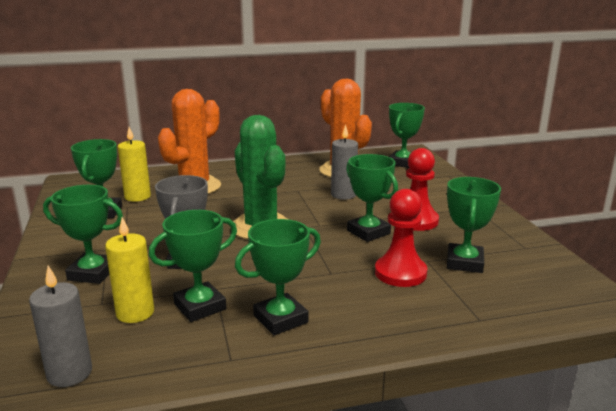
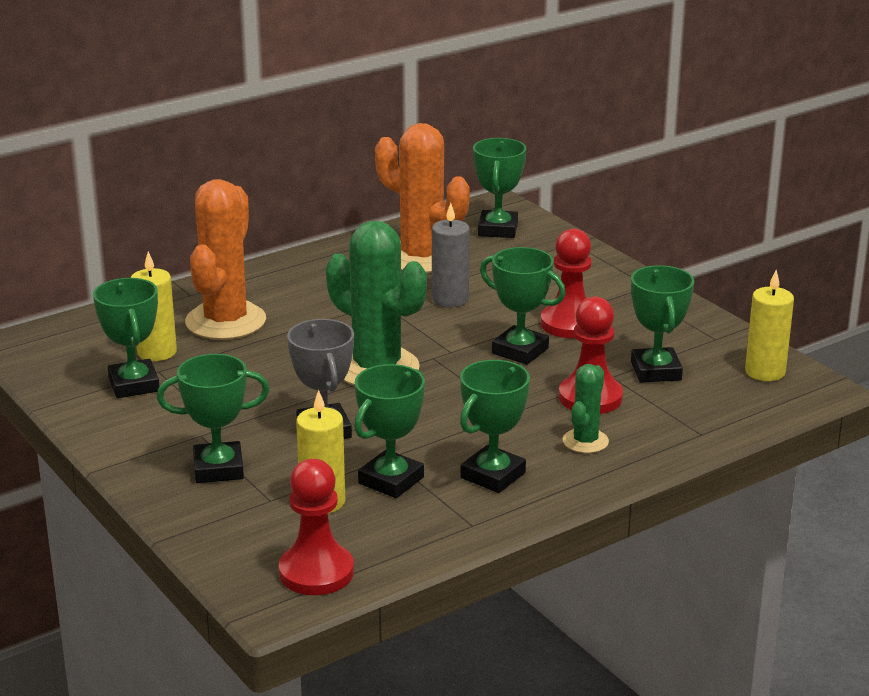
camera: 20 degrees left, 5 degrees up
grey candle [29,266,92,387] -> red pawn [279,459,354,595]
none -> green cactus [563,364,609,453]
none -> yellow candle [745,270,794,381]

